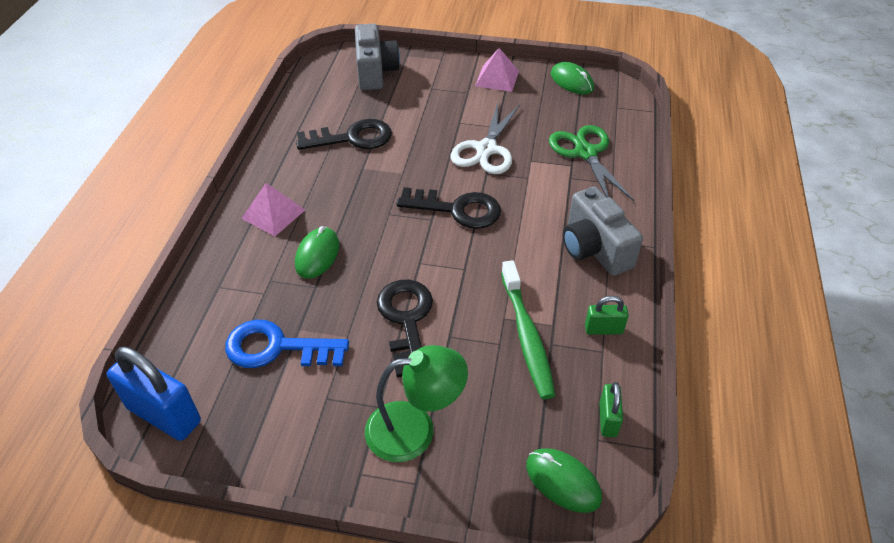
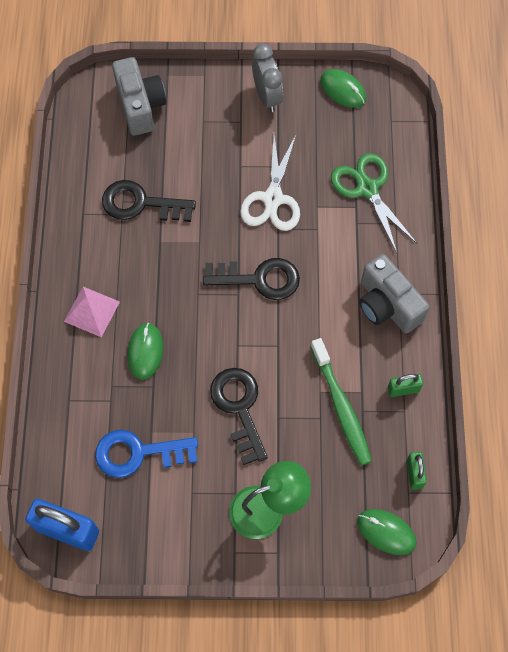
camera: 10 degrees left, 20 degrees up
black key [296,119,392,150] -> black key turned 150 degrees counterclockwise [102,180,196,222]
pink pyramid [475,48,519,92] -> grey clock [252,44,283,112]

